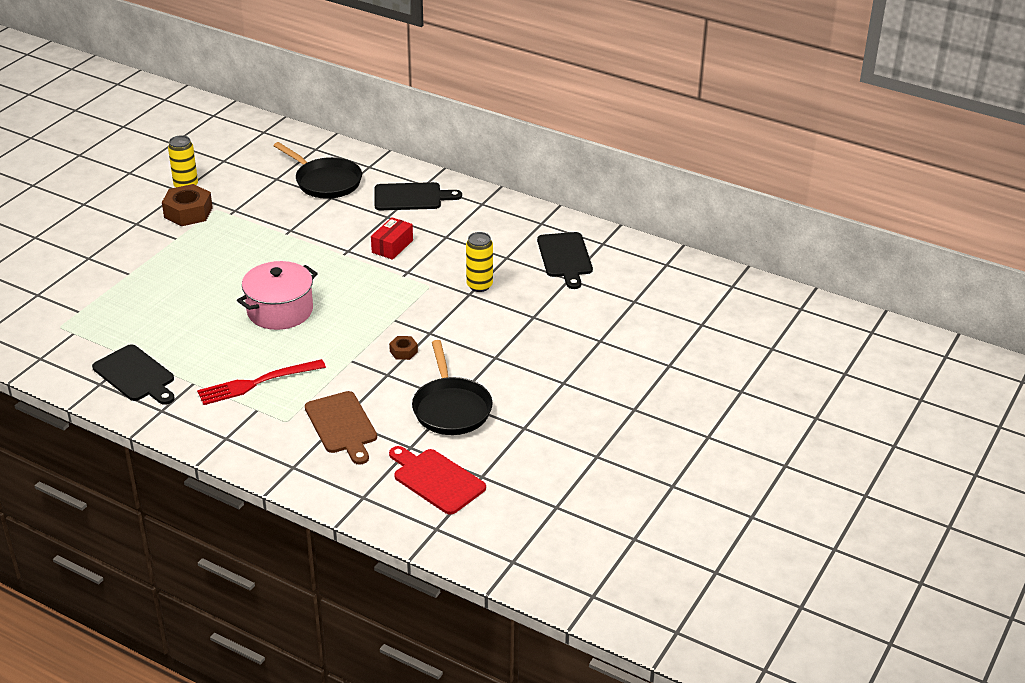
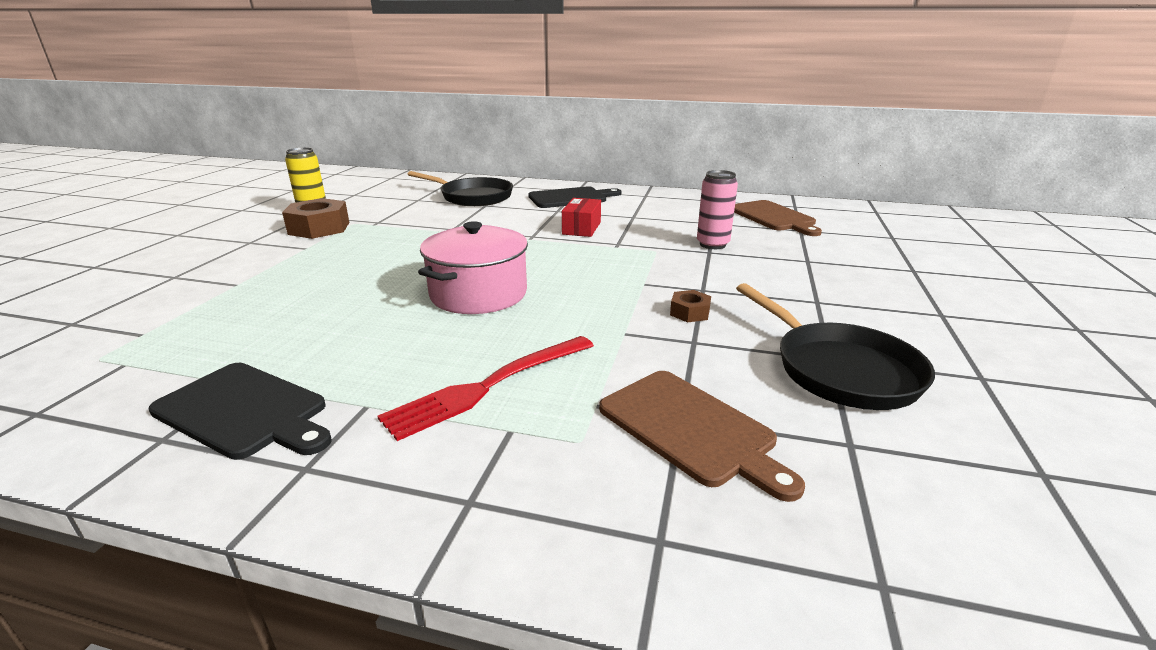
camera: 15 degrees left, 10 degrees down
red cutting board [389,446,486,515] -> none
yellow can [466,232,493,292] -> pink can [697,170,738,249]
black cutting board [537,232,593,289] -> brown cutting board [734,200,822,236]

